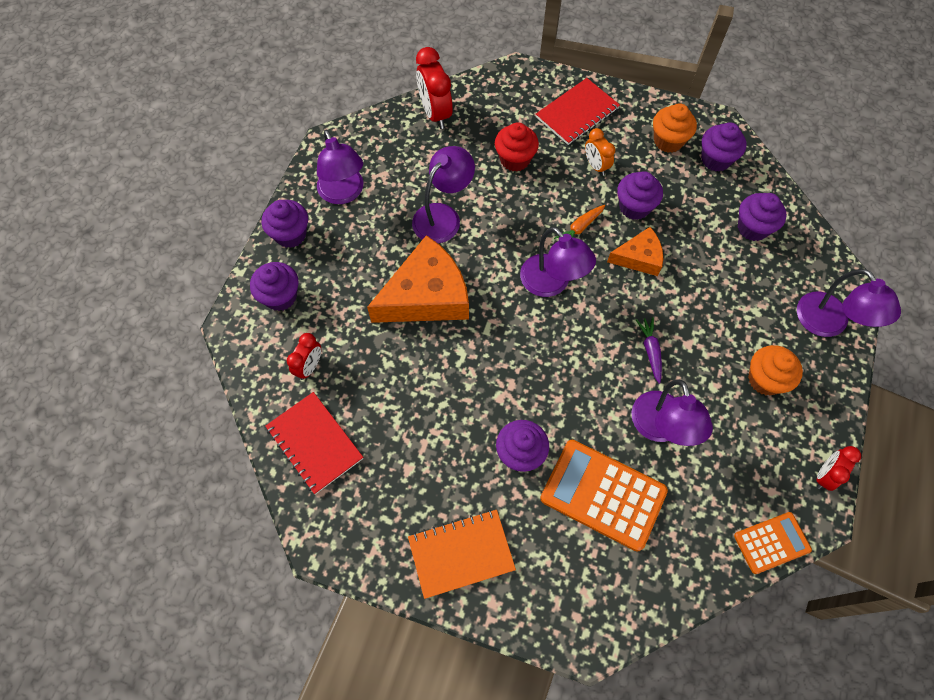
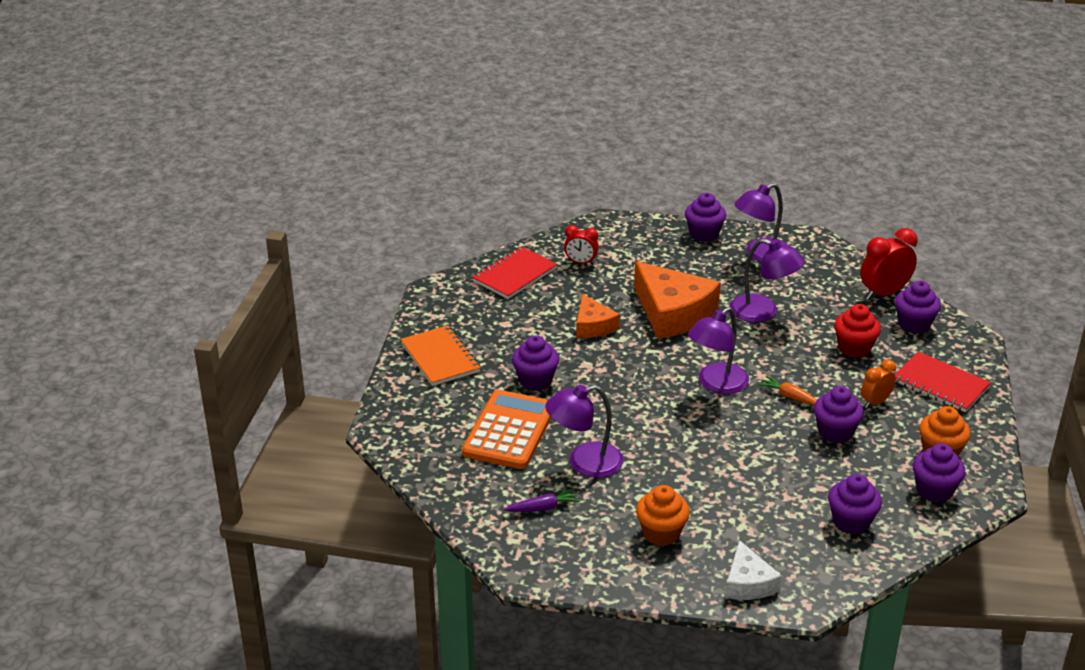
camera: 80 degrees right, 30 degrees down
purple cupcake [250,262,298,311] -> purple cupcake moved to [895,281,941,334]
orange cheese [607,227,663,276] -> orange cheese moved to [576,294,620,338]
purple carrot [636,317,662,384] -> purple carrot moved to [504,488,580,512]
orange calculator [734,512,812,574] -> none
purple lamp [797,269,901,337] -> white cheese [725,540,782,600]
red clock [817,446,861,491] -> none

